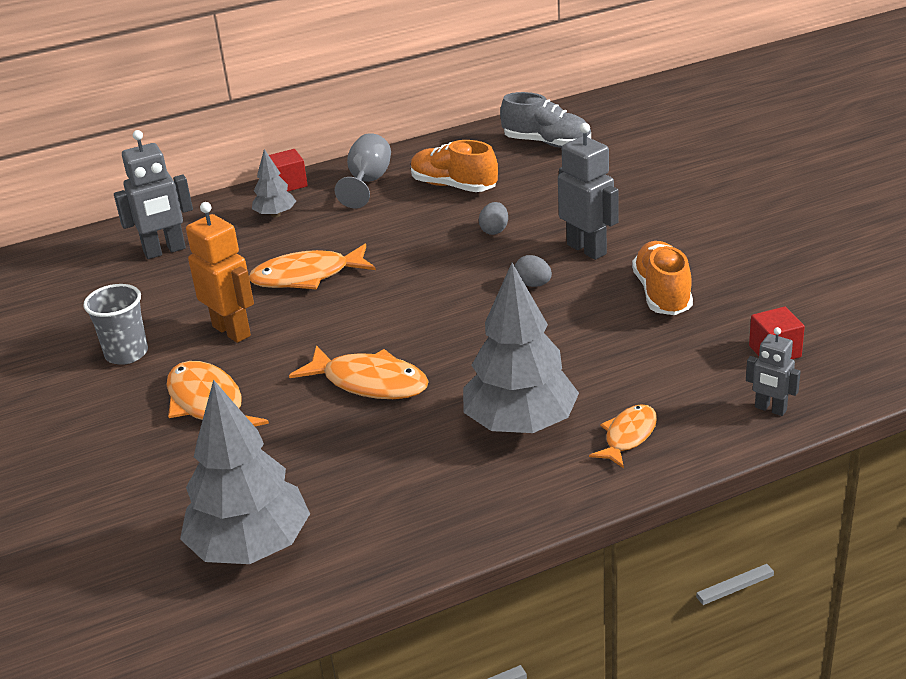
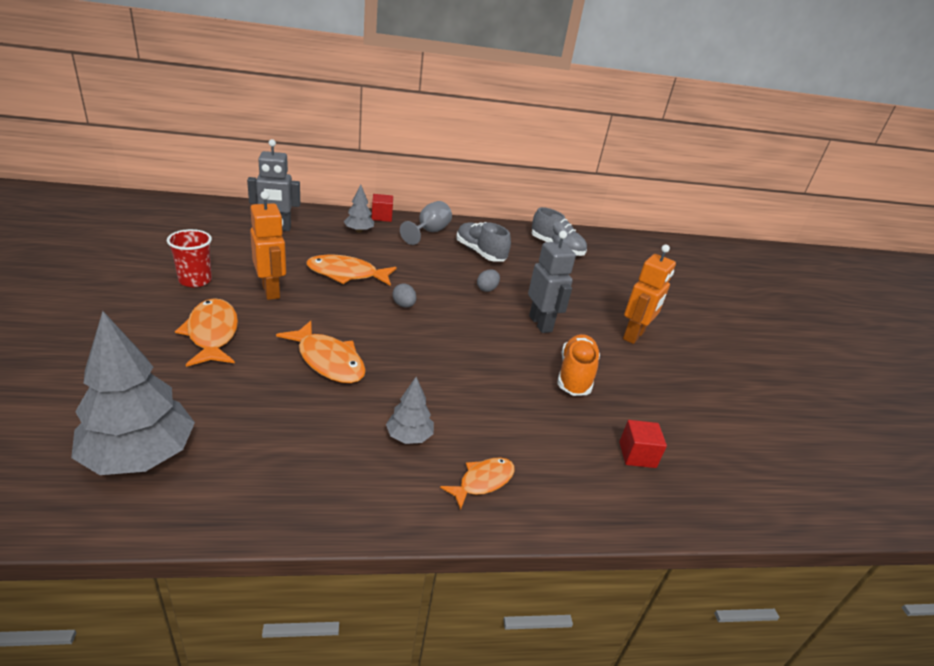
camera: 10 degrees right, 0 degrees up
grey cup [83,284,148,365] -> red cup [167,229,212,287]
orange shoe [411,140,498,192] -> grey shoe [456,222,511,262]
grey tree [463,263,579,433] -> grey tree [386,377,434,444], size x0.50
grey egg [515,255,552,287] -> grey egg moved to [392,284,416,308]
grey robot [746,327,801,416] -> none
none -> orange robot [623,245,676,344]

